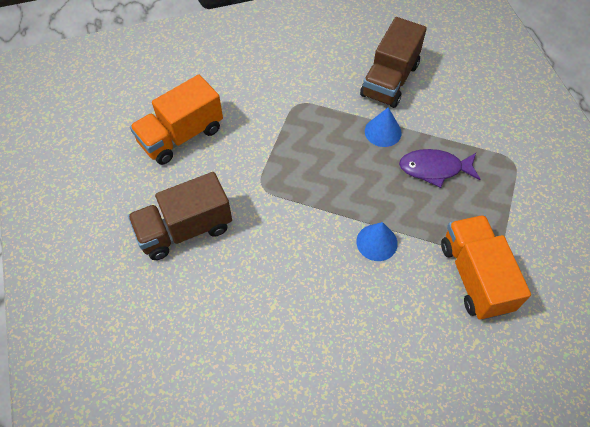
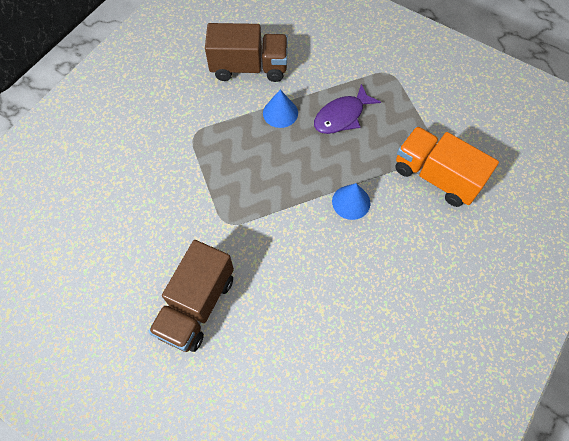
camera: 40 degrees left, 5 degrees up
orange truck [130,75,223,165] -> none
brown truck [360,17,427,108] -> brown truck turned 75 degrees counterclockwise [205,23,288,82]

